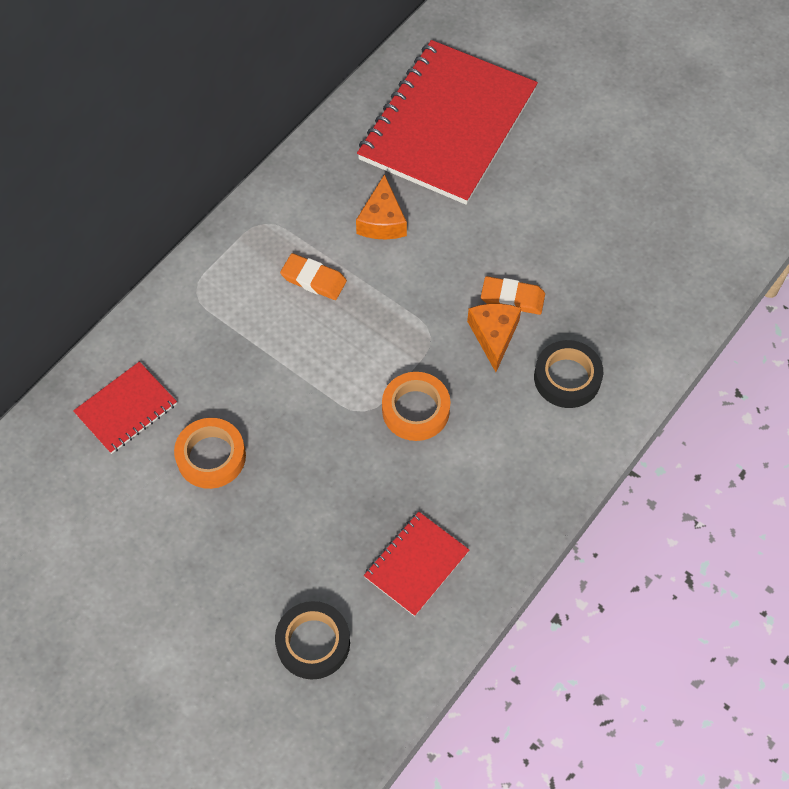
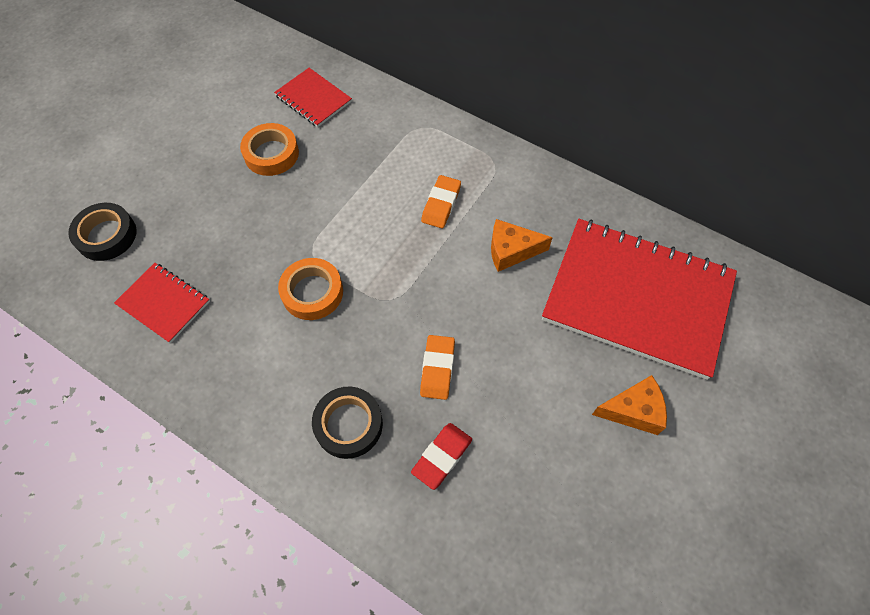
camera: 85 degrees right, 0 degrees up
orange cheese [467,303,521,372] -> orange cheese moved to [592,375,667,435]
none -> red eraser [411,423,472,490]

